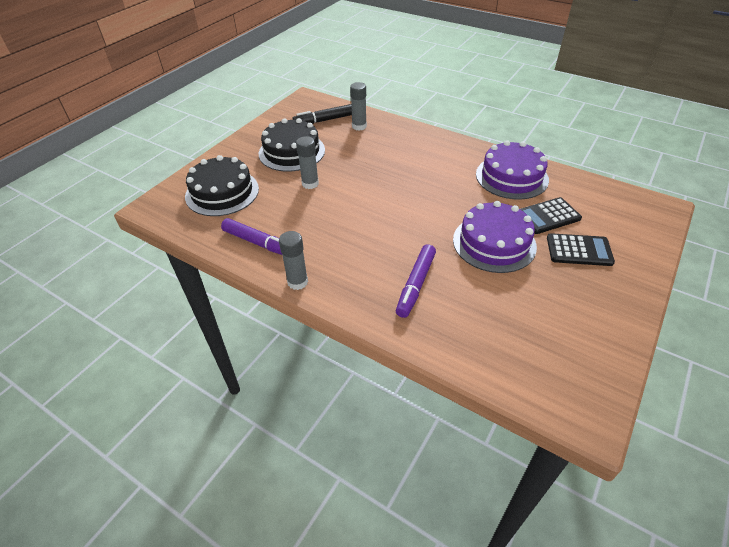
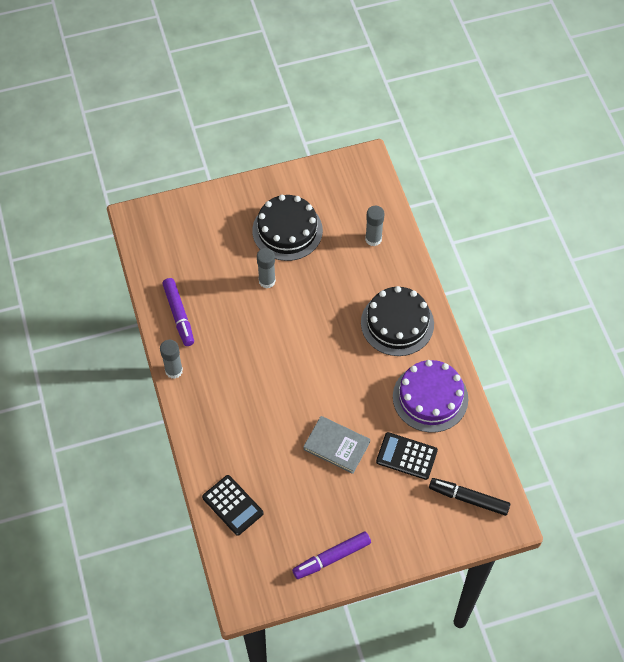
camera: 40 degrees right, 15 degrees up
black cake [185,155,259,216] -> black cake moved to [361,286,434,356]
black marker [292,104,352,124] -> black marker moved to [429,478,510,516]
purple marker [396,244,436,318] -> purple marker moved to [292,531,371,579]
purple cake [453,201,537,273] -> grey book [303,416,370,474]
black calculator [547,233,615,266] -> black calculator moved to [202,475,264,536]

